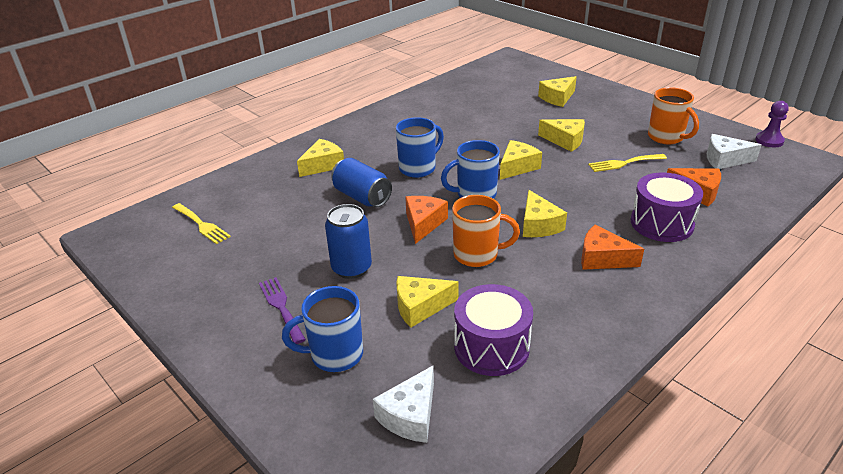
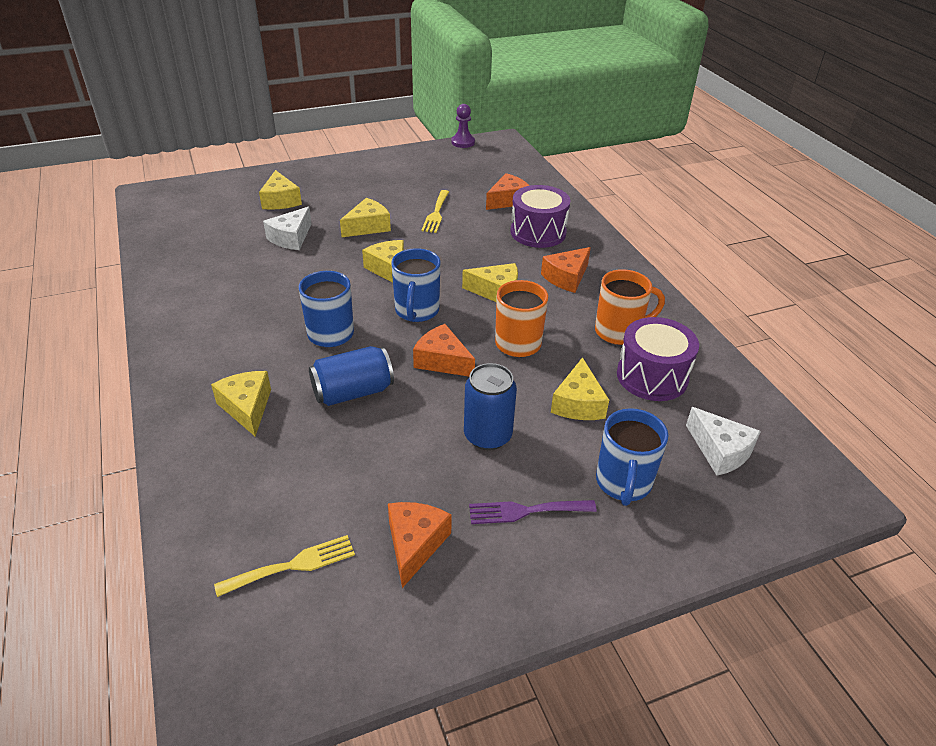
camera: 70 degrees left, 5 degrees up
orange mug [648,87,699,145] -> orange mug moved to [595,269,665,345]
white cheese [707,134,761,169] -> white cheese moved to [263,207,312,250]
none -> orange cheese [388,502,452,588]

